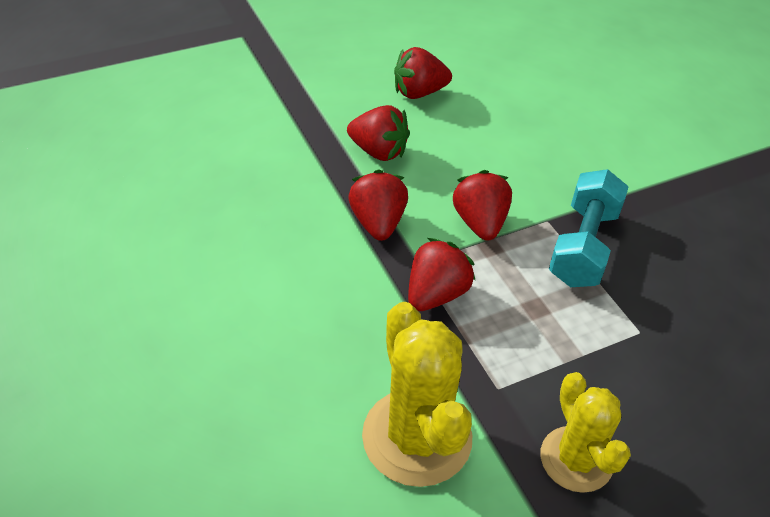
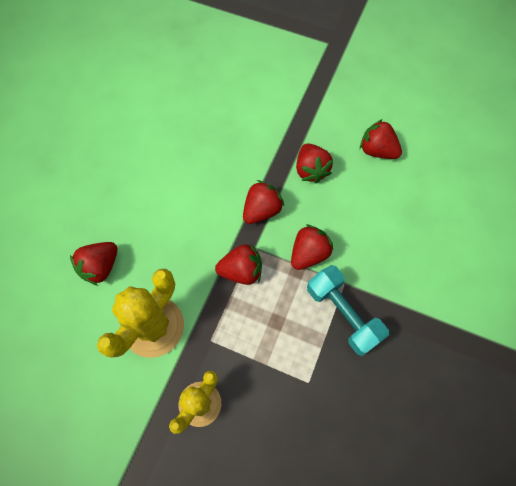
camera: 50 degrees right, 20 degrees up
turquoise dumbbell [549,169,628,287] -> turquoise dumbbell turned 75 degrees clockwise [307,265,389,356]
none -> red strawberry [70,242,117,286]

